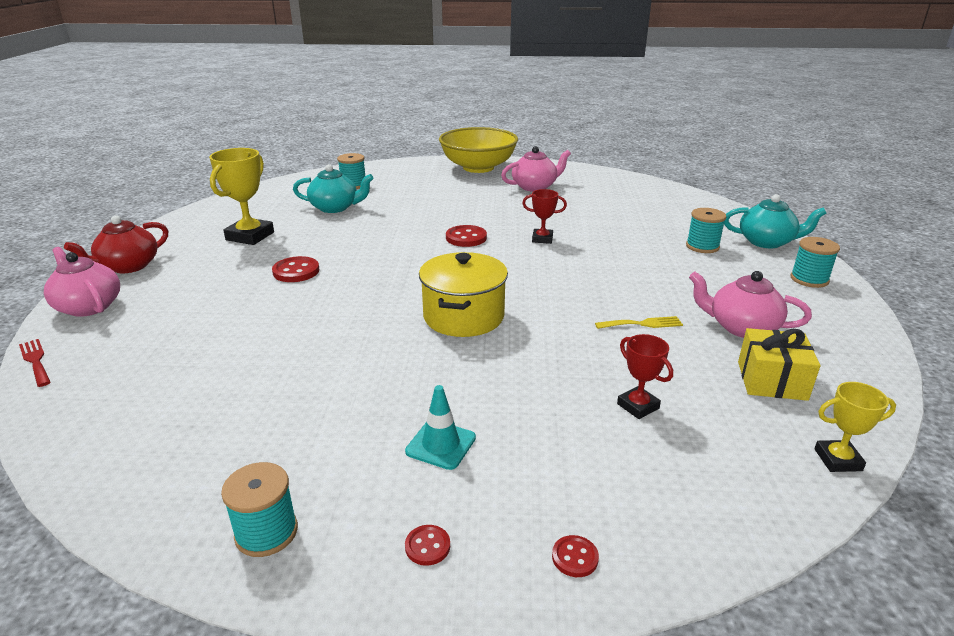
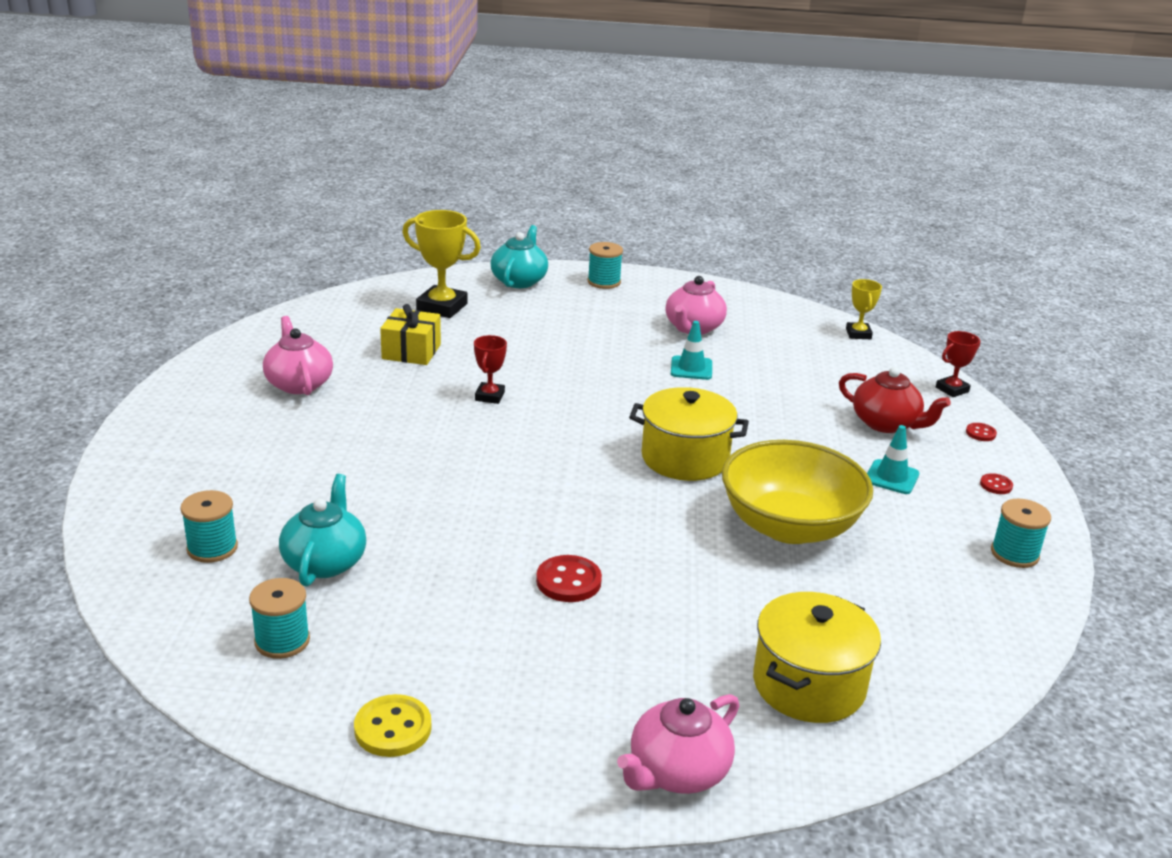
camera: 90 degrees left, 0 degrees up
red fork [19,339,51,387] -> none
red teapot [64,215,169,273] -> red teapot moved to [839,367,951,433]
yellow trophy [209,148,274,245] -> yellow trophy moved to [402,210,481,318]
yellow bowl [439,127,518,173] -> yellow bowl moved to [722,440,873,544]
red button [446,225,487,247] -> none
yellow fork [595,316,683,329] -> turquoise traffic cone [671,321,712,380]
red trophy [617,334,673,419] -> red trophy moved to [936,331,980,397]
turquoise spool [686,208,726,253] -> turquoise spool moved to [249,578,310,659]
yellow gift [738,328,820,401] -> yellow gift moved to [380,304,441,365]
none -> yellow button [354,694,432,757]
none -> yellow pot [753,592,881,723]

